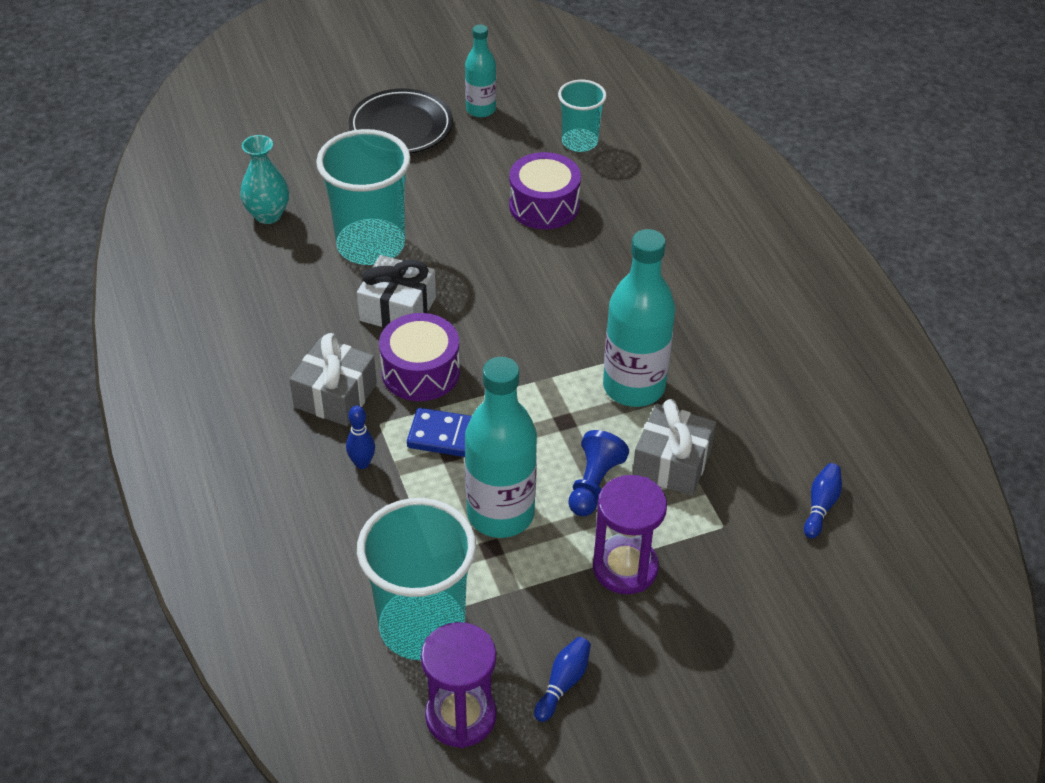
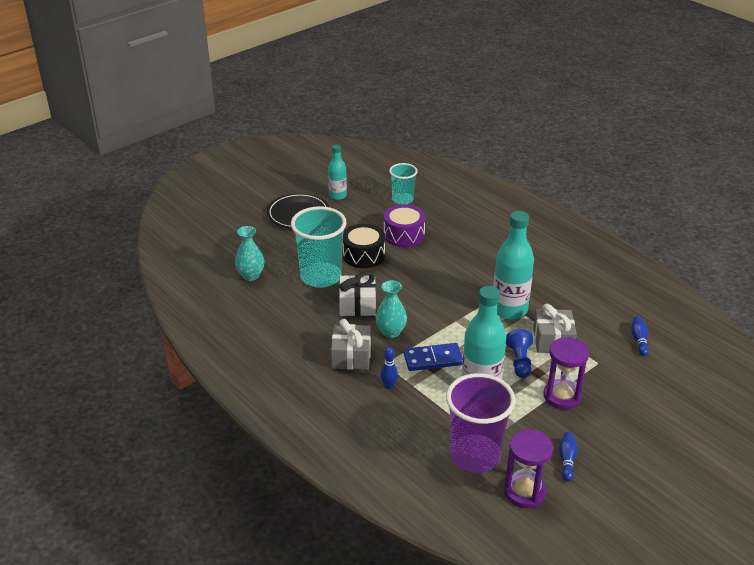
camera: 20 degrees left, 10 degrees down
turquoise cup [357,498,476,660] -> purple cup [446,373,516,473]
purple drum [379,313,460,401] -> turquoise vase [375,280,407,338]
none -> black drum [342,224,385,268]

